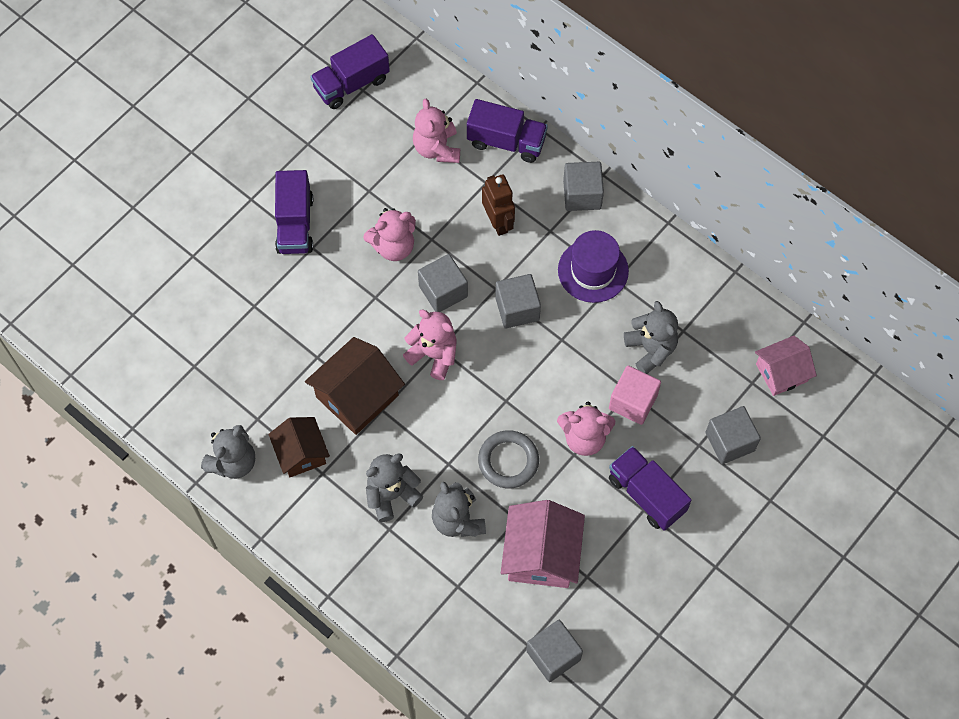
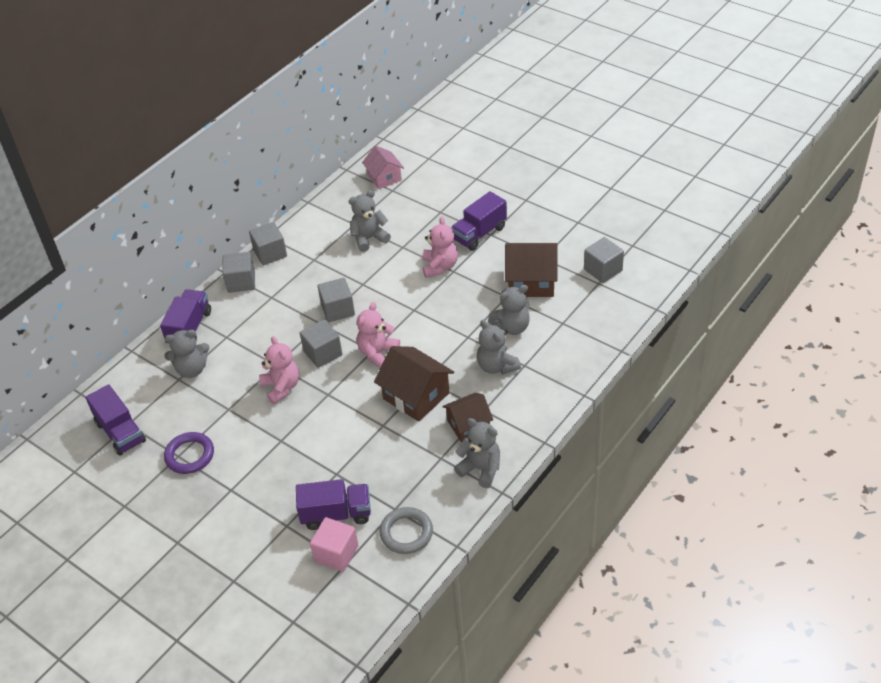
camera: 90 degrees left, 20 degrees down
purple truck [275,170,313,254] -> purple truck moved to [296,479,371,530]
pink teddy bear [413,99,460,163] -> grey teddy bear [164,330,209,378]
grey ring [478,430,539,488] -> grey ring moved to [380,507,433,554]
brown robot [482,174,515,236] -> none
pink house [501,500,585,588] -> brown house [505,243,558,297]
purple hat [558,230,629,303] -> none
pink cube [609,366,661,425] -> pink cube moved to [310,517,358,572]
grey cube [706,406,761,464] -> grey cube moved to [249,222,287,265]
none -> purple ring [164,432,214,474]

